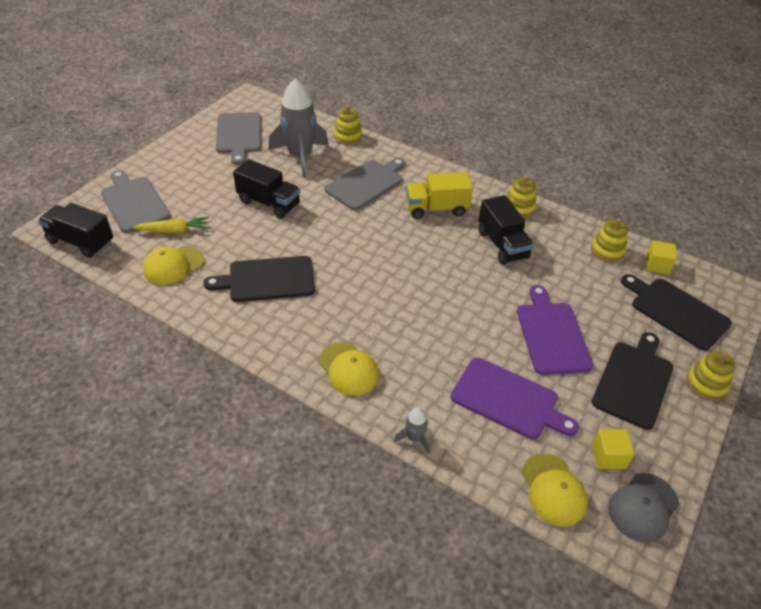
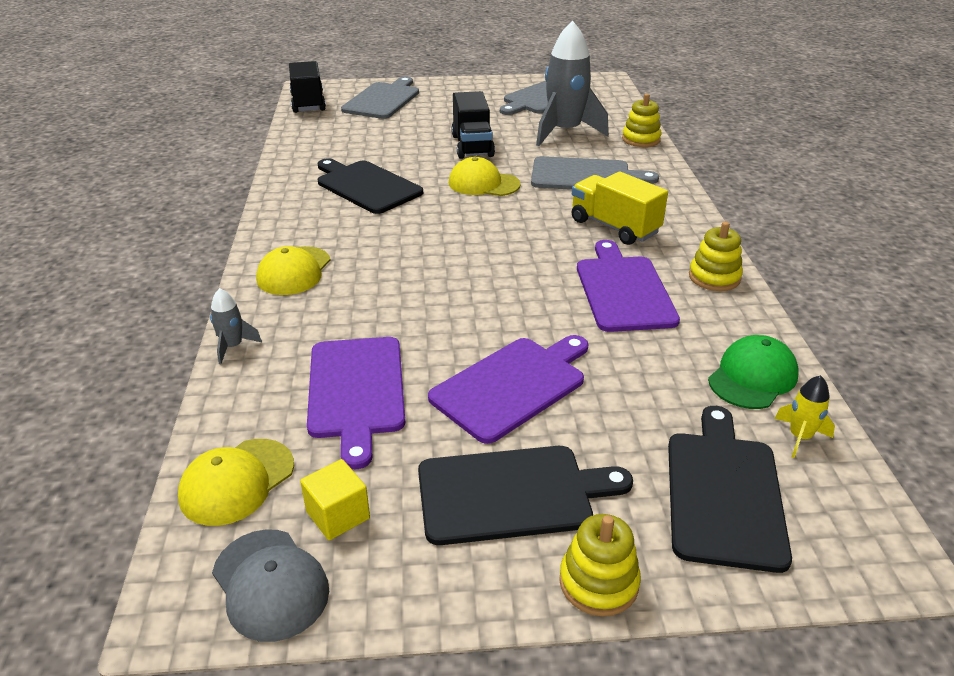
camera: 55 degrees right, 10 degrees down
yellow carrot [132,217,209,233] -> none
yellow cap [143,246,204,285] -> yellow cap moved to [449,157,521,196]
black truck [478,195,534,265] -> purple cutting board [577,240,680,332]
yellow stacking toy [591,218,628,262] -> green cap [708,335,799,409]
grey cap [608,473,679,543] -> grey cap turned 135 degrees counterclockwise [212,529,329,642]
yellow cube [646,240,677,275] -> yellow rocket [774,375,835,458]

